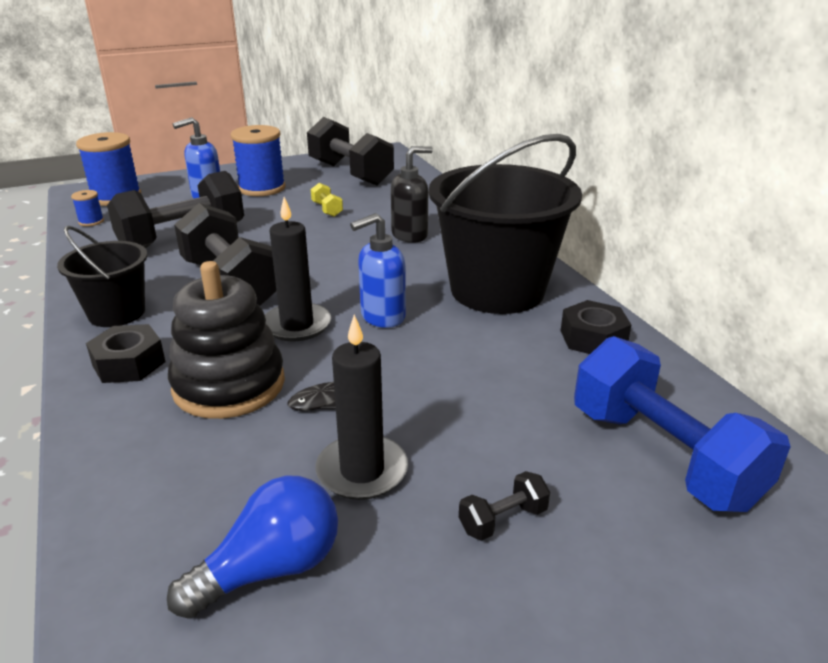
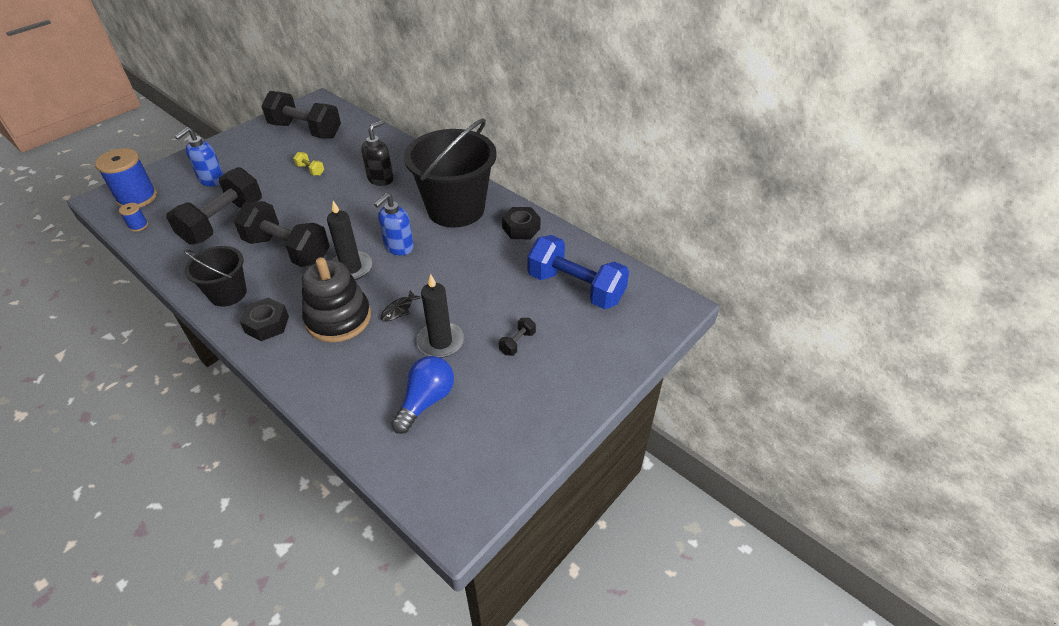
camera: 25 degrees left, 15 degrees up
blue spool [231,125,286,196] -> none

